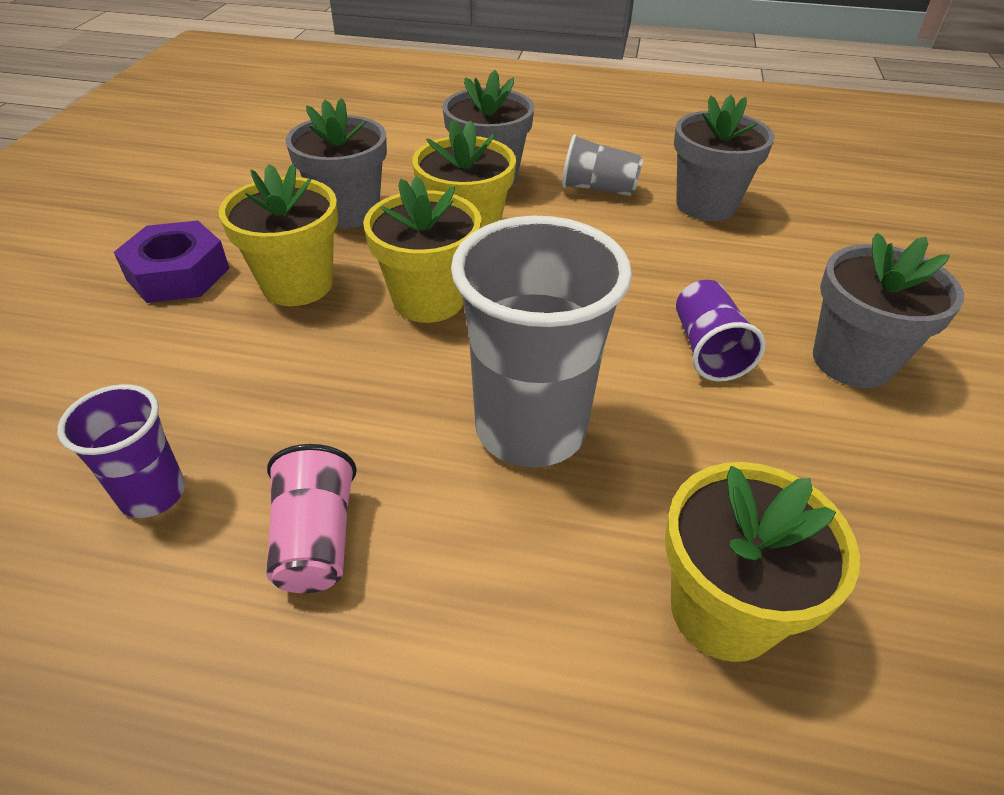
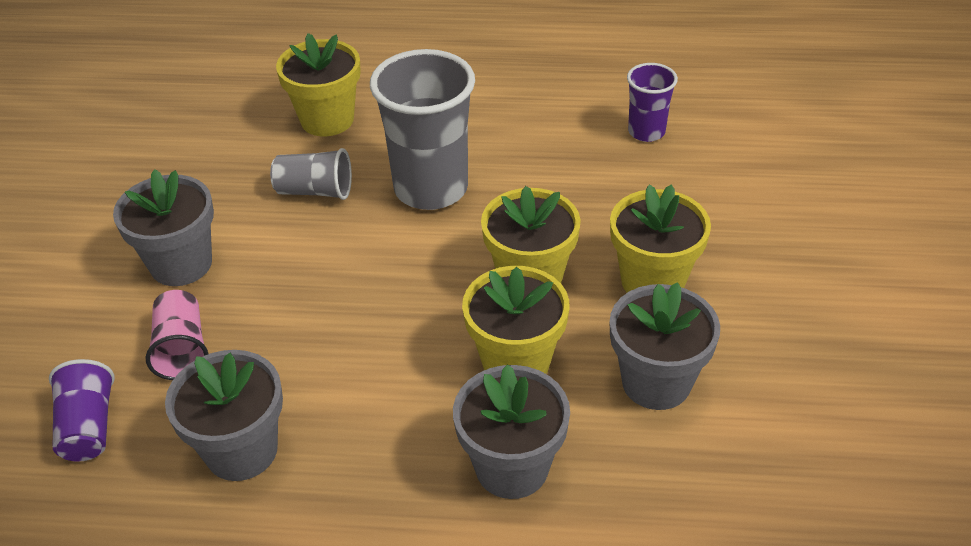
camera: 175 degrees right, 0 degrees up
purple nut [114,221,230,303] -> none
pink cup [266,444,357,593] -> pink cup moved to [146,290,209,380]
grey cup [562,134,643,196] -> grey cup moved to [270,148,352,200]
purple cup [676,280,765,382] -> purple cup moved to [49,359,115,462]

